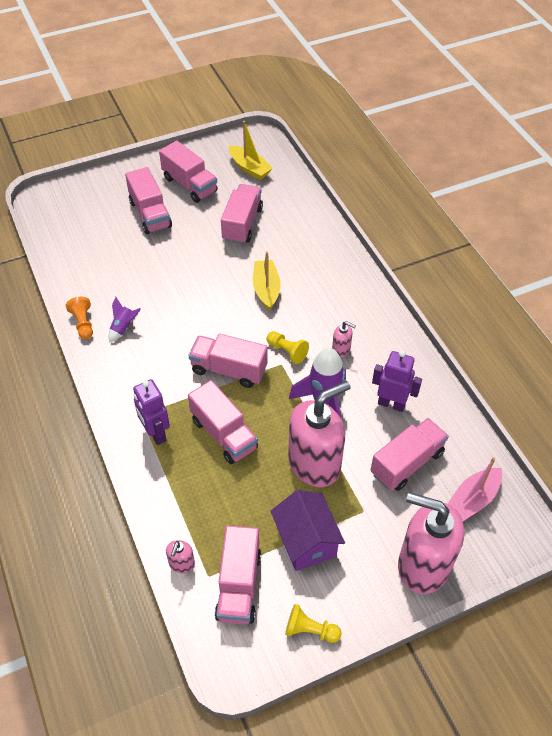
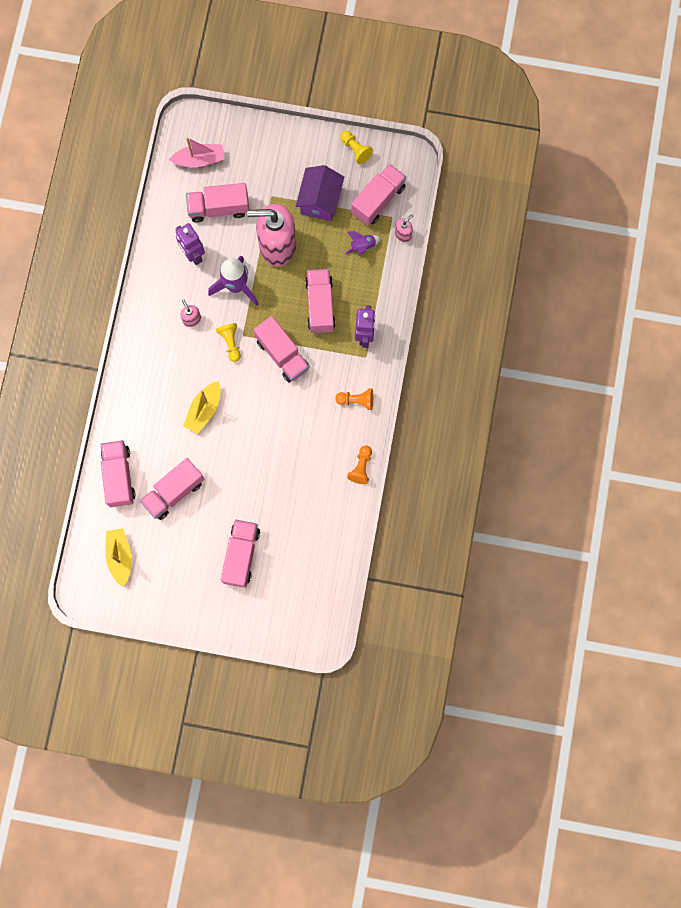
camera: 145 degrees left, 25 degrees up
purple rocket [108,297,141,343] -> purple rocket moved to [344,231,381,255]
pink truck [159,141,218,203] -> pink truck moved to [101,440,135,507]
pink soap dispenser [398,492,464,594] -> none
none -> orange pawn [335,389,373,410]

